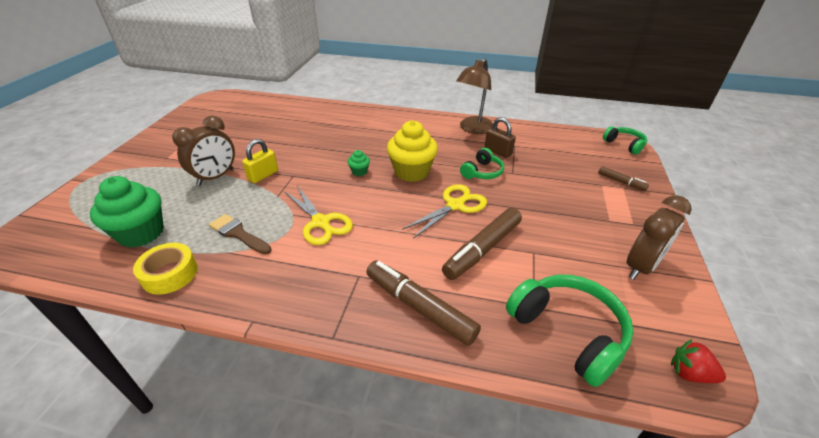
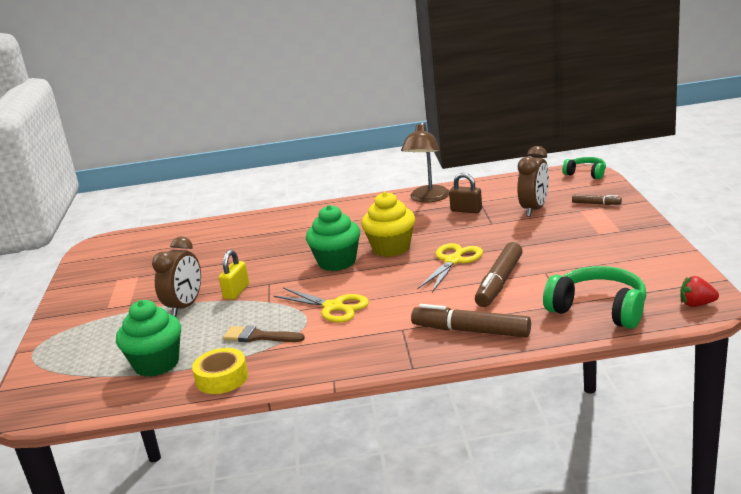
camera: 15 degrees left, 15 degrees down
green cupcake [348,150,370,176] -> green cupcake [306,205,360,271], size x2.25
green headphones [460,148,504,179] -> none
brown clock [627,195,692,280] -> brown clock moved to [517,146,549,217]

